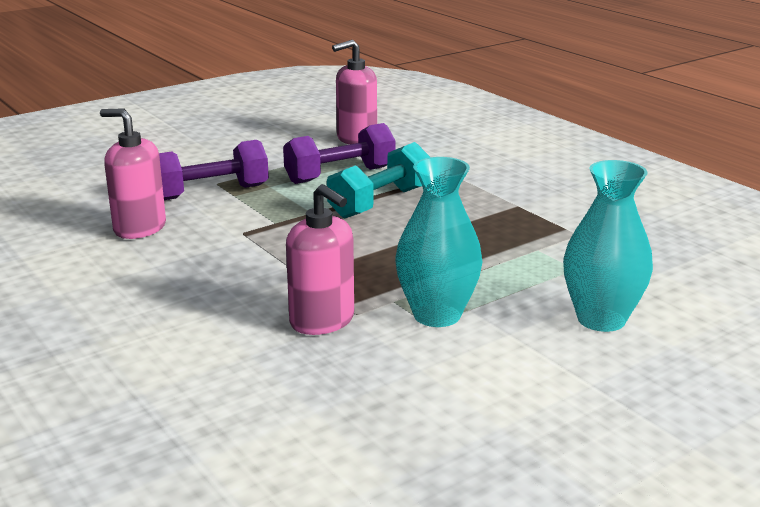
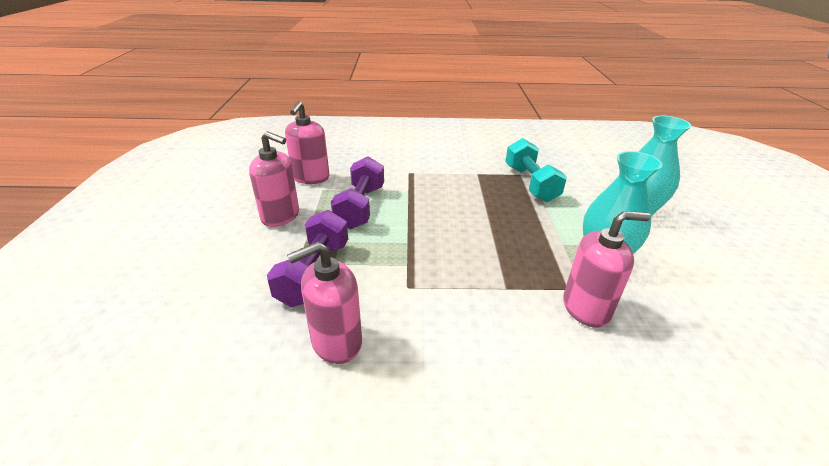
camera: 55 degrees left, 10 degrees up
turquoise dumbbell [327,142,430,218] -> turquoise dumbbell moved to [505,138,567,202]
none -> pink soap dispenser [249,131,299,227]

